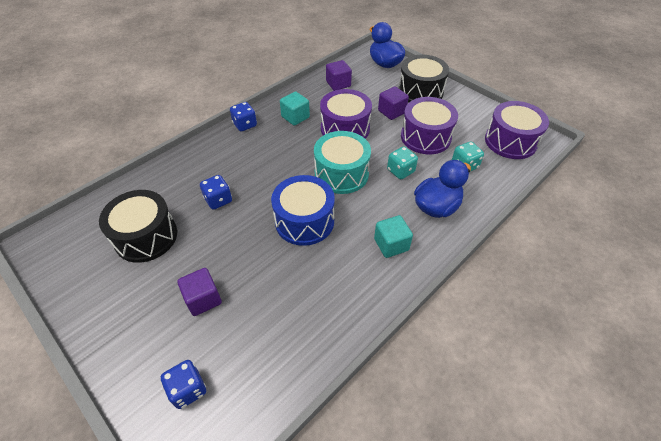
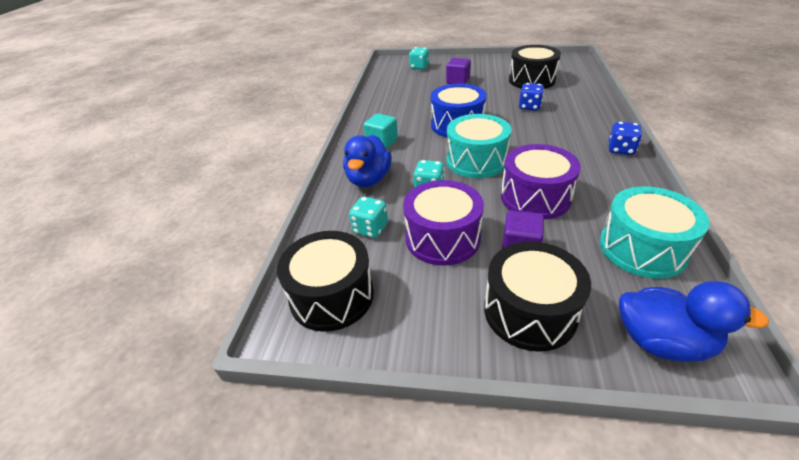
camera: 145 degrees right, 10 degrees down
blue dice [161,360,206,409] -> turquoise dice [409,47,429,70]
turquoise cube [280,91,310,126] -> none
purple cube [326,60,352,91] -> turquoise drum [599,186,710,279]
purple drum [485,101,549,159] -> black drum [277,231,374,332]

